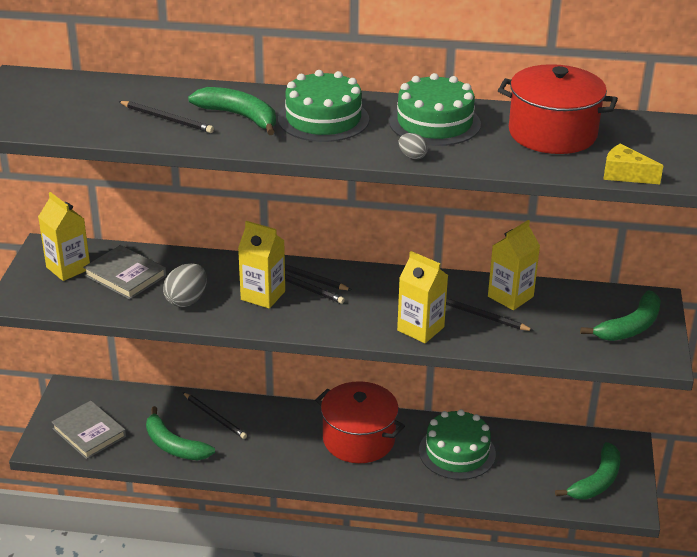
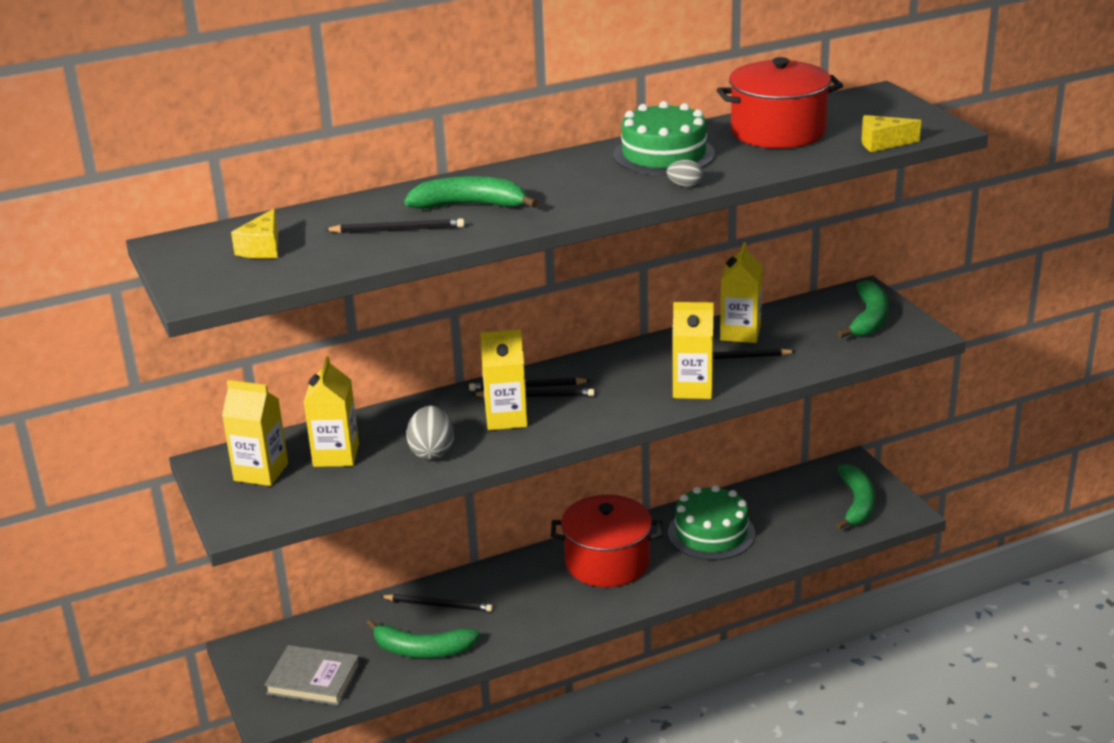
camera: 30 degrees left, 5 degrees down
grey book [83,245,166,300] -> yellow carton [304,356,359,467]
green cake [278,70,369,142] -> none
none -> yellow cheese [231,208,278,259]

